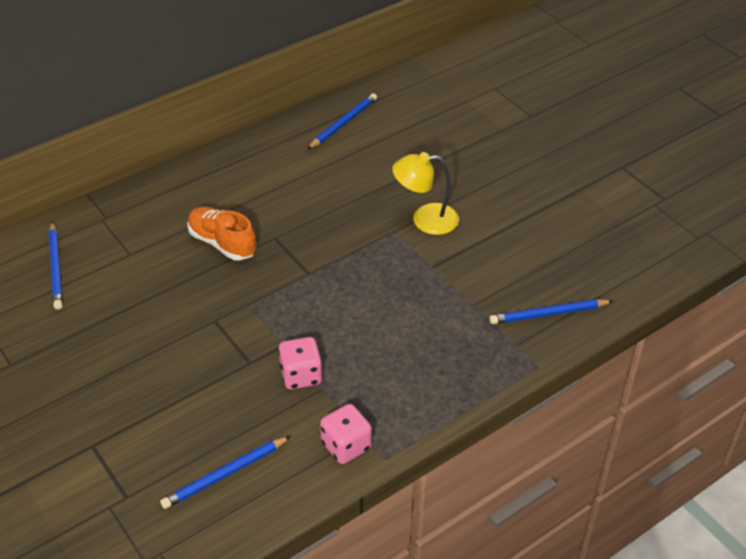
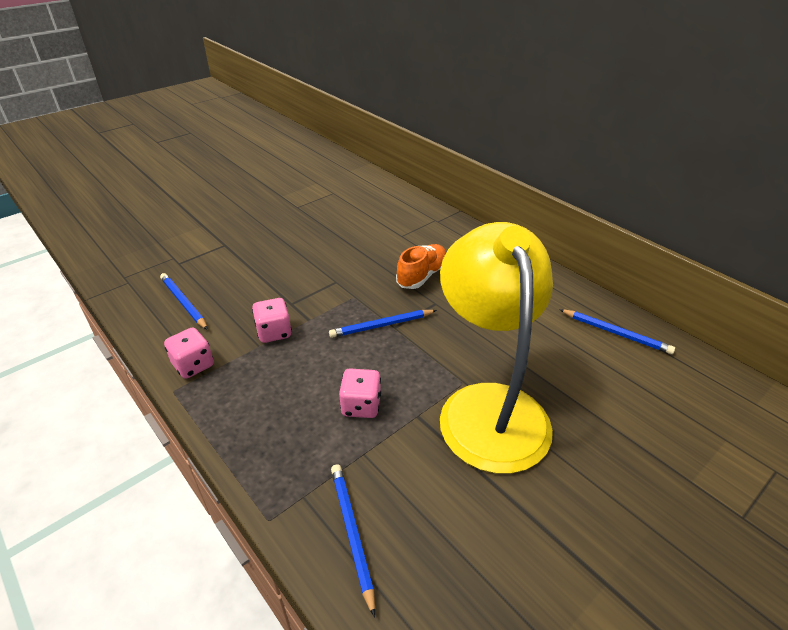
camera: 85 degrees right, 5 degrees down
blue pencil [49,221,63,309] -> blue pencil moved to [329,310,437,338]
yellow lamp [392,152,459,235] -> yellow lamp [440,222,553,474], size x2.12
none -> pink dice [339,369,381,418]

